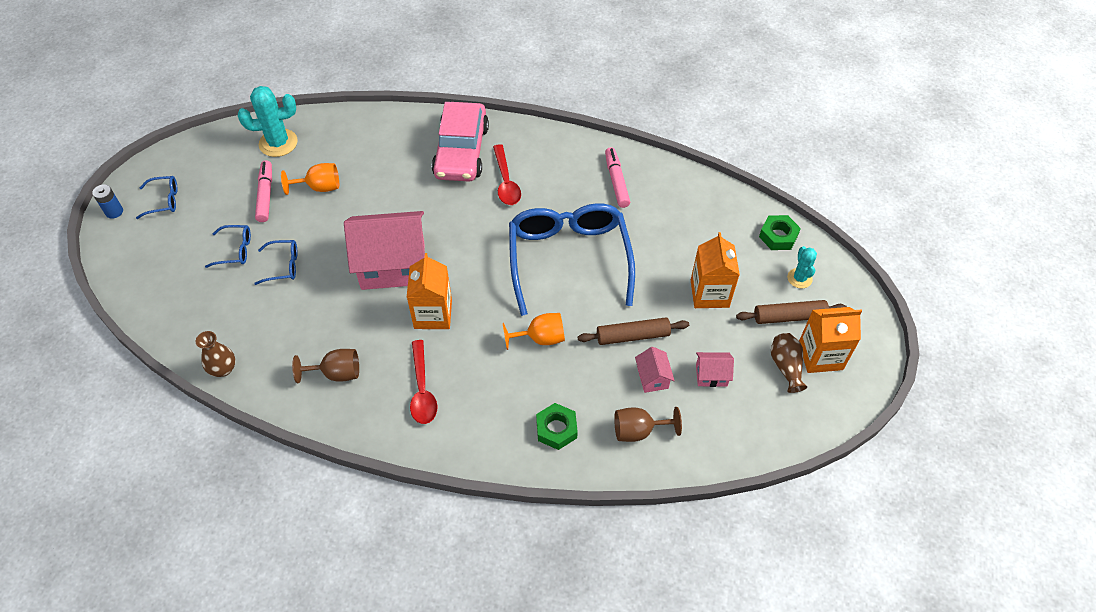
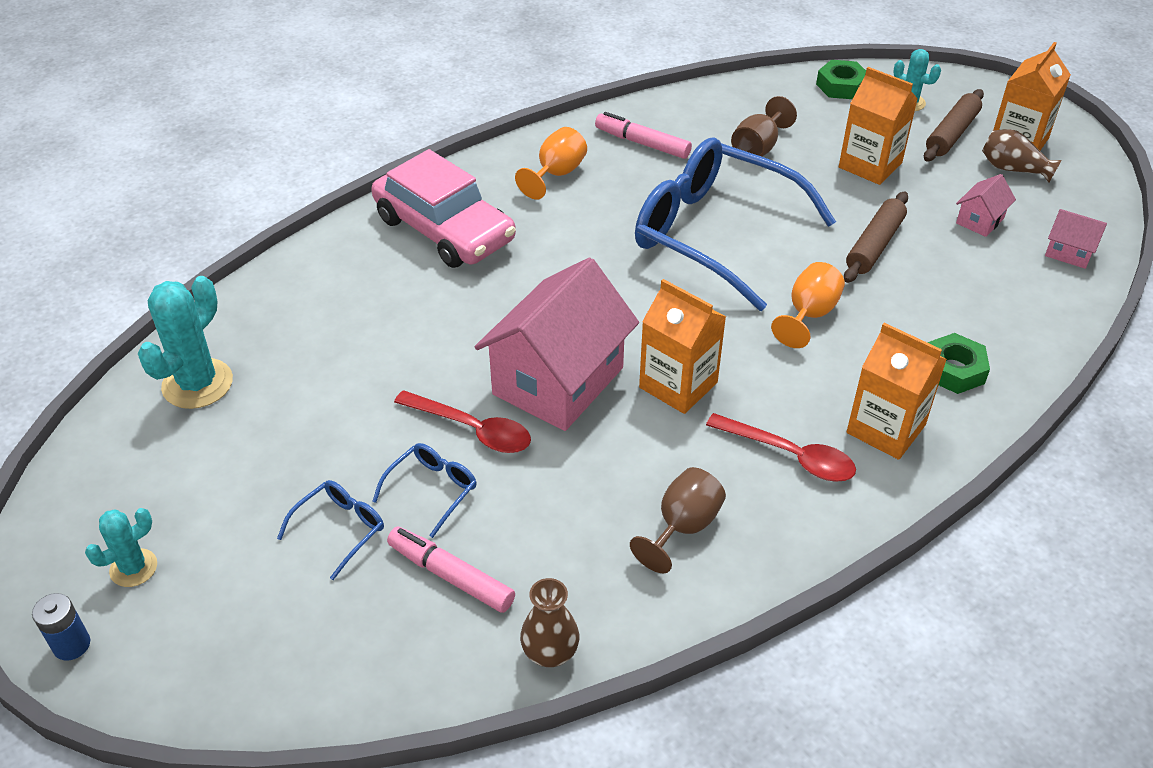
camera: 50 degrees left, 10 degrees down
blue glasses [136,176,178,219] -> turquoise cactus [85,508,157,587]
pink marker [255,160,272,222] -> pink marker moved to [387,526,515,613]
orange goblet [281,163,339,195] -> orange goblet moved to [515,127,587,200]
red spoon [493,144,521,205] -> red spoon moved to [394,390,531,453]
brown goblet [614,407,682,442] -> brown goblet moved to [731,96,797,157]
pink house [635,347,675,393] -> pink house moved to [1045,209,1107,269]
none -> orange carton [847,323,947,460]

